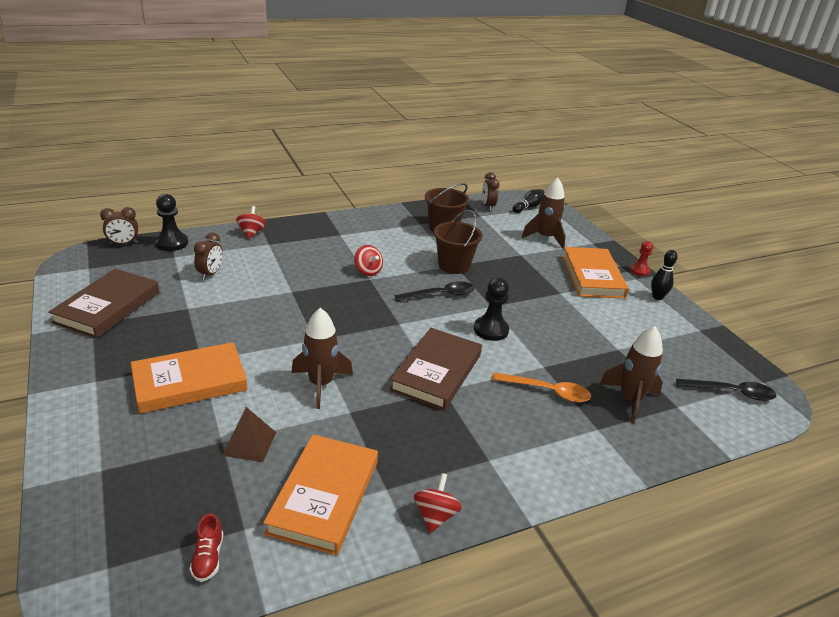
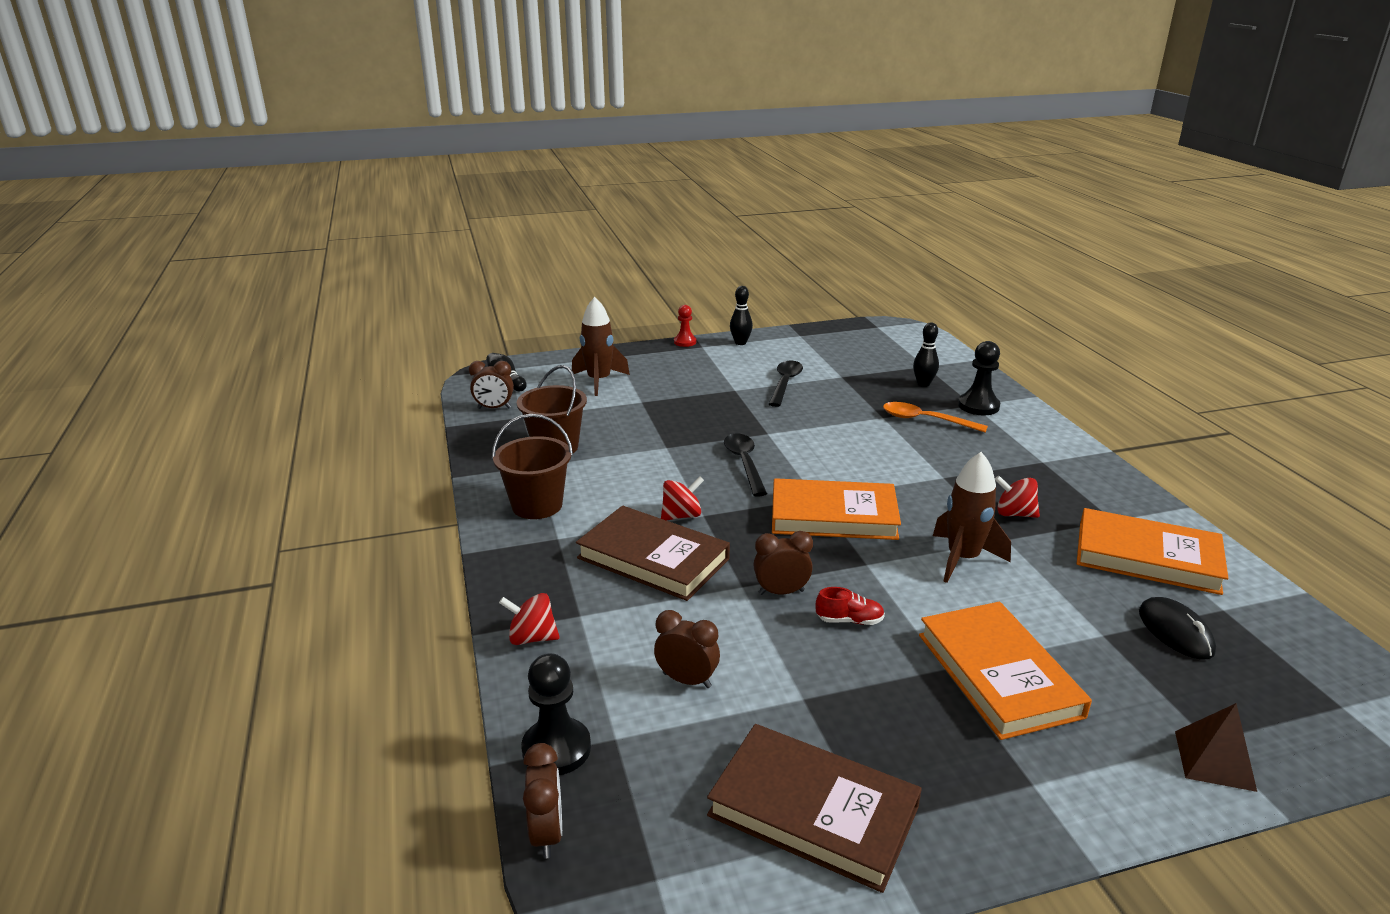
camera: 80 degrees left, 5 degrees down
red shoe [190,514,223,582] -> red shoe moved to [816,587,885,625]
brown pyramid [222,407,276,462] -> brown pyramid moved to [1175,703,1257,792]
brown book [389,328,482,411] -> brown book moved to [576,506,730,601]
red spinning top [414,473,462,533] -> red spinning top moved to [995,476,1040,518]
brown bucket [434,210,483,274] -> brown bucket moved to [492,414,573,519]
black pawn [474,278,509,341] -> black pawn moved to [958,341,1000,415]
orange spoon [492,372,591,402] -> orange spoon turned 90 degrees counterclockwise [883,402,988,433]
orange book [562,247,629,299] -> orange book moved to [772,478,901,540]
brown rocket [599,326,663,424] -> black bowling pin [913,323,939,387]
black spoon [676,379,776,401] -> black spoon moved to [769,361,803,407]
none -> brown clock [754,531,813,595]
none -> black mouse [1139,597,1216,660]

